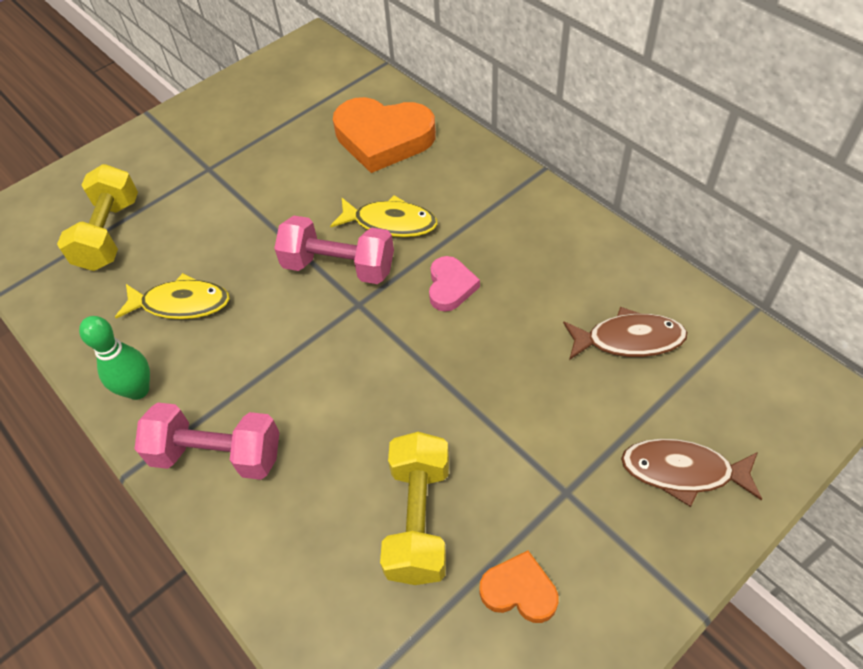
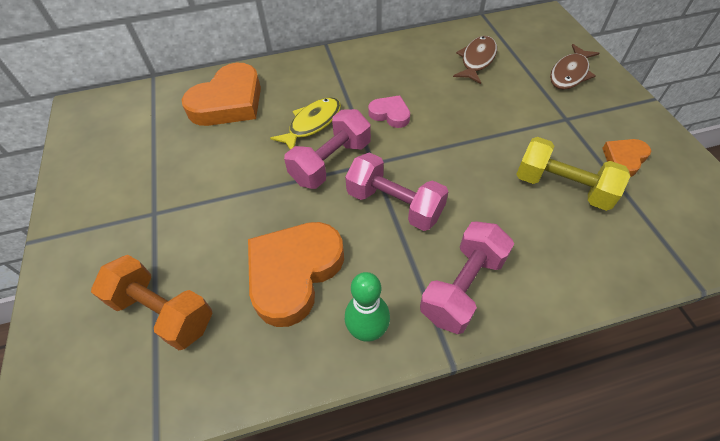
camera: 65 degrees left, 0 degrees up
yellow dumbbell [57,164,138,271] -> orange dumbbell [91,255,213,350]
yellow fish [115,273,230,319] -> orange heart [248,222,344,327]
none -> pink dumbbell [345,152,449,231]

